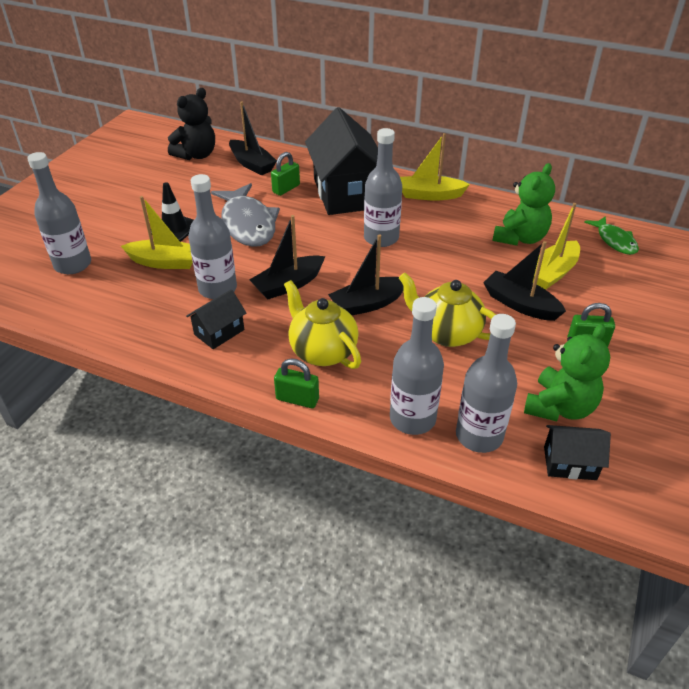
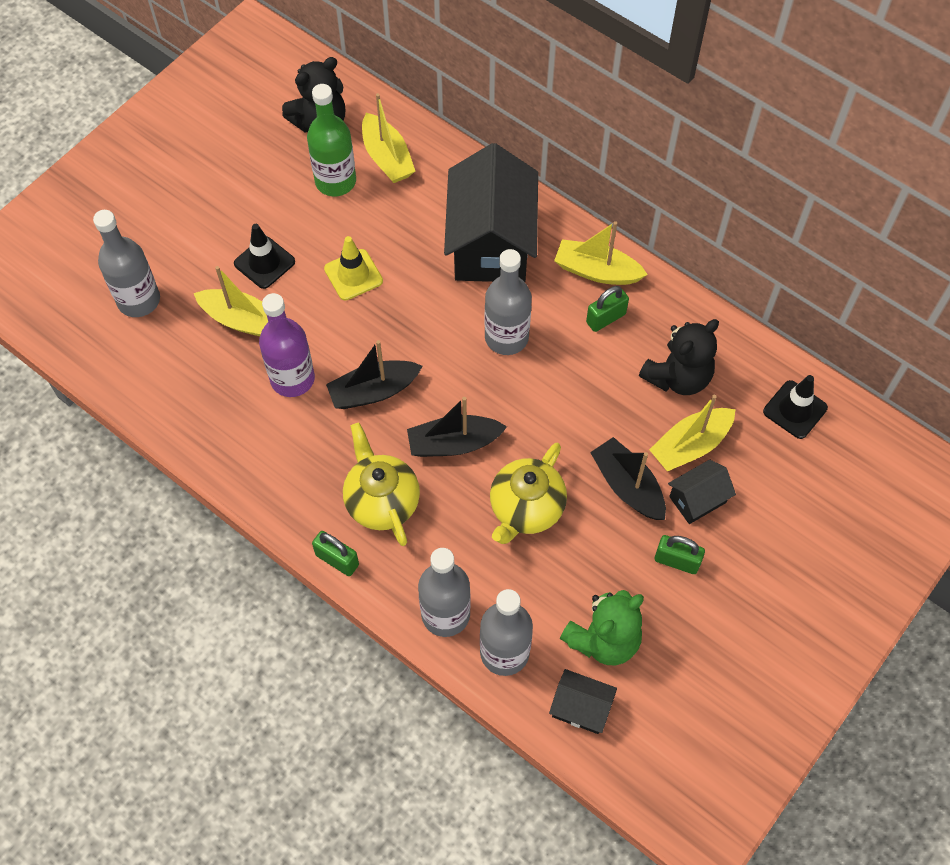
camera: 15 degrees right, 20 degrees up
black house [186,289,246,349] -> black house moved to [668,460,736,524]
grey bottle [188,174,237,299] -> purple bottle [259,293,315,397]
grey fish [211,183,280,247] -> yellow traffic cone [324,236,383,300]
black boat [229,101,277,175] -> yellow boat [362,93,415,183]
green padlock [271,152,300,196] -> green padlock moved to [586,286,629,332]
yellow teapot [399,272,496,347] -> yellow teapot turned 105 degrees counterclockwise [490,443,567,544]
green teddy bear [492,163,555,246] -> black teddy bear [639,319,719,395]
green fish [584,216,639,255] -> black traffic cone [763,375,828,439]
none -> green bottle [307,84,356,196]

